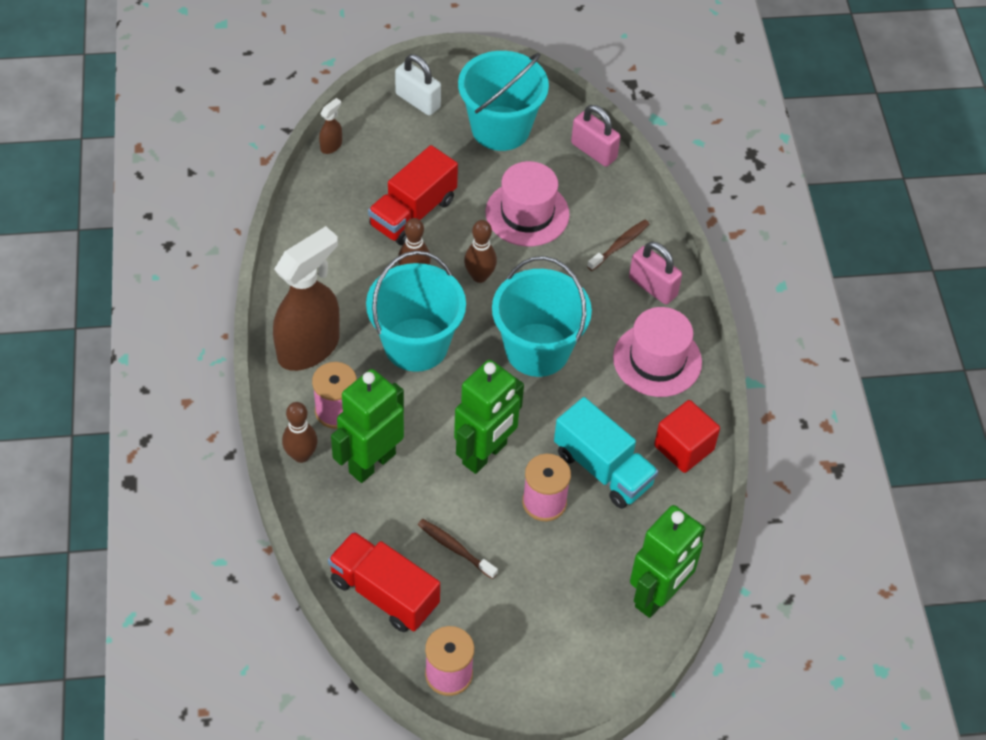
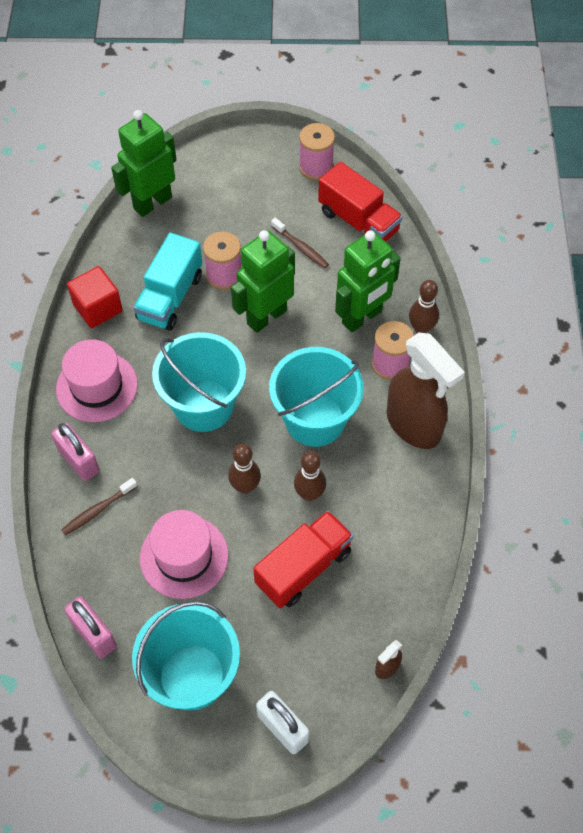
camera: 170 degrees left, 5 degrees up
brown spray bottle [273,226,340,371] -> brown spray bottle turned 90 degrees counterclockwise [387,332,465,449]
turquoise truck [554,397,658,509] -> turquoise truck turned 120 degrees counterclockwise [133,233,202,330]

